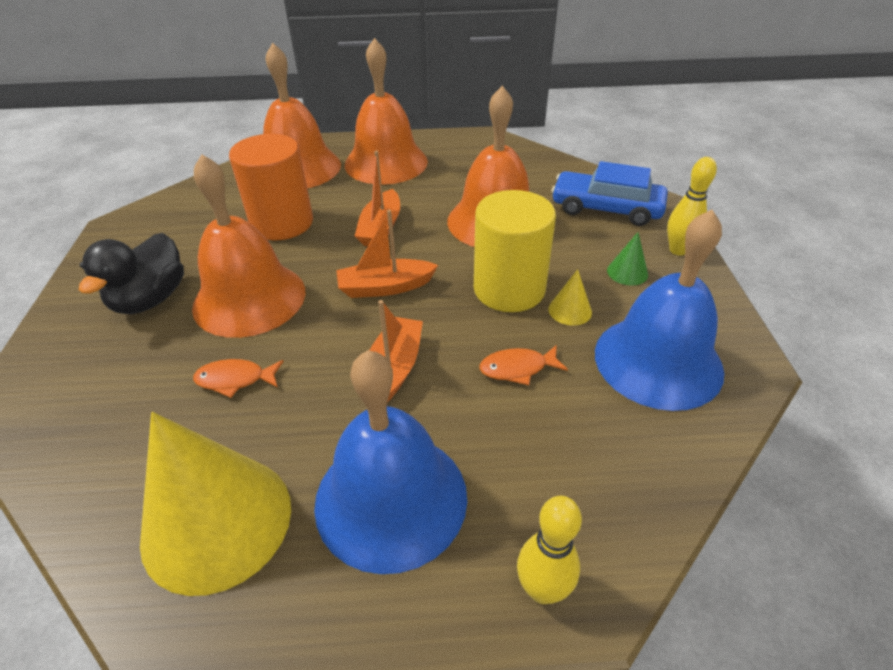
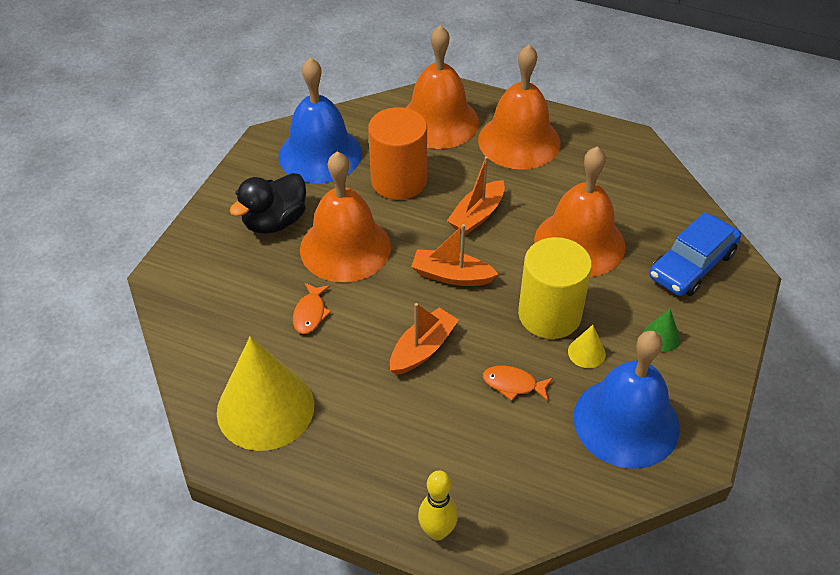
camera: 25 degrees right, 5 degrees up
orange fish [193,359,284,398] -> orange fish turned 105 degrees counterclockwise [293,283,331,334]
blue bell [314,350,467,574] -> blue bell moved to [279,57,362,183]
blue car [551,161,668,226] -> blue car turned 90 degrees counterclockwise [649,212,741,296]
yellow bowling pin [667,157,717,256] -> none

